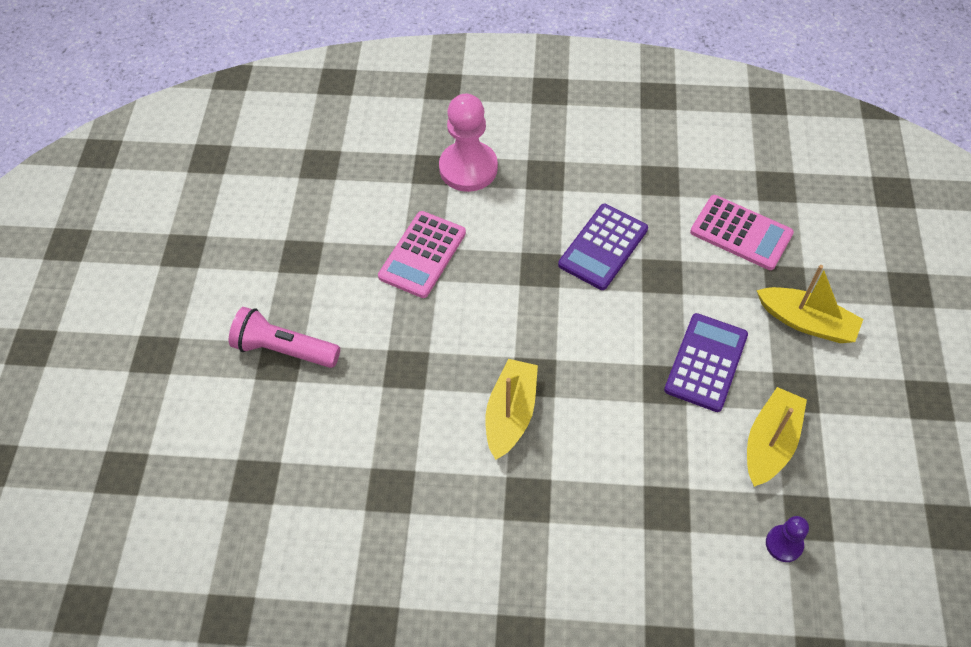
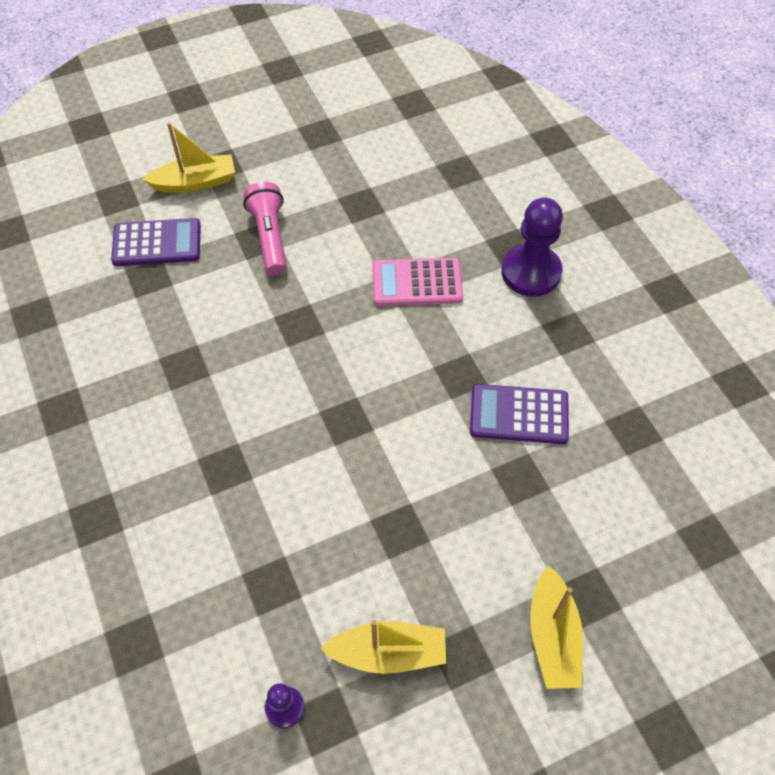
camera: 60 degrees right, 0 degrees up
pink pawn [439,94,498,192] -> purple pawn [501,198,563,297]
yellow boat [485,359,538,460] -> yellow boat moved to [142,122,235,193]
purple calculator [664,313,748,412] -> purple calculator moved to [111,218,201,266]
pink calculator [690,195,794,270] -> none

